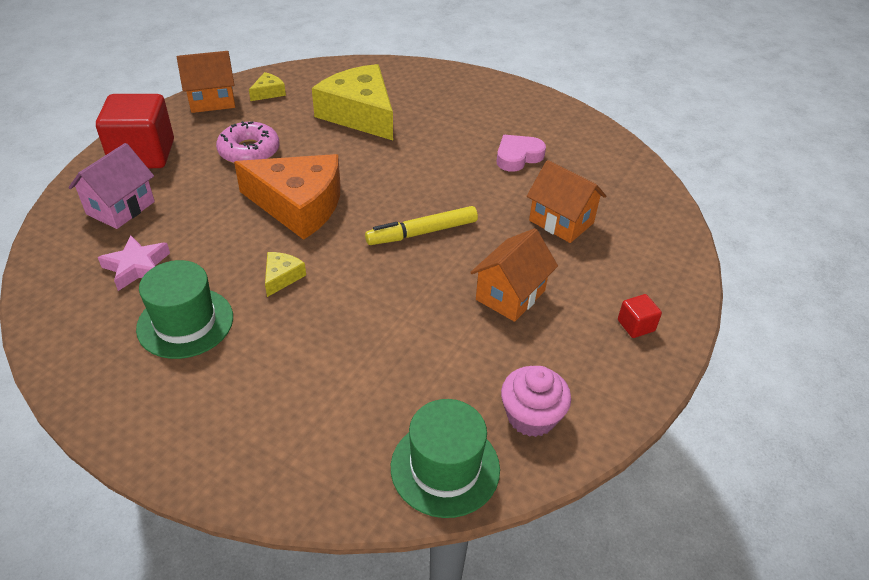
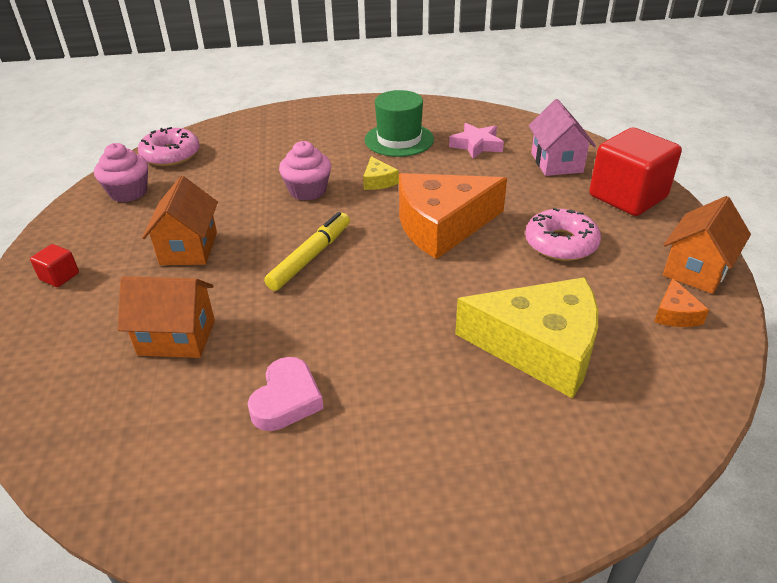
camera: 145 degrees right, 5 degrees down
yellow cheese [249,72,286,101] -> orange cheese [654,278,709,327]
green hat [391,399,500,518] -> pink donut [138,127,200,166]
none -> pink cupcake [279,141,331,201]

